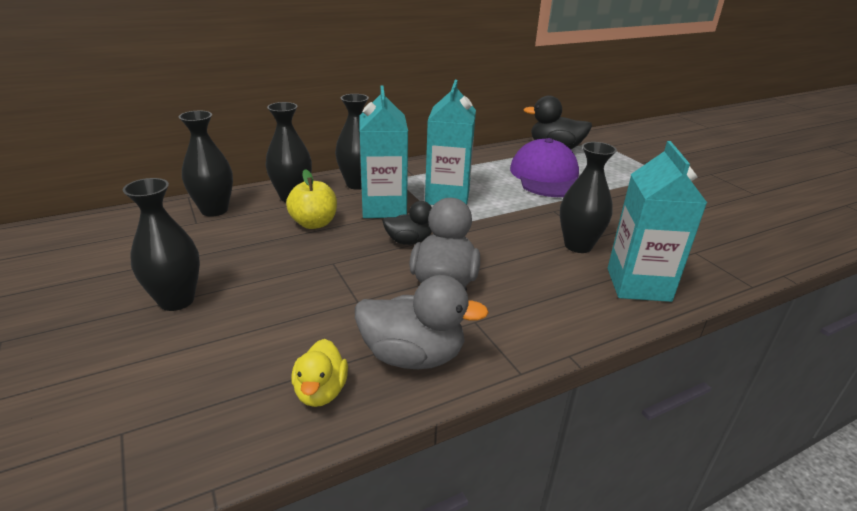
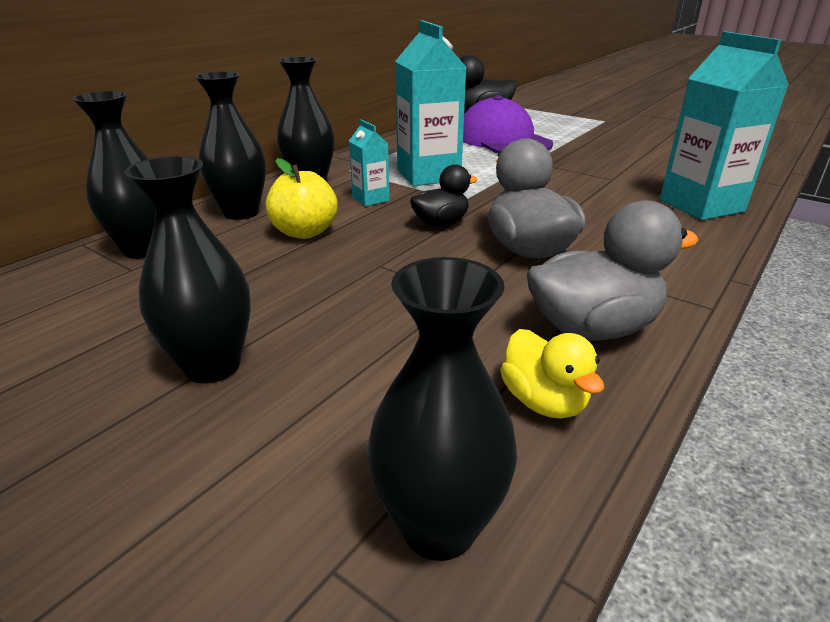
camera: 25 degrees left, 0 degrees up
turquoise carton [359,85,408,218] -> turquoise carton [349,120,390,206], size x0.50
black vase [560,142,617,253] -> black vase moved to [367,257,517,561]

